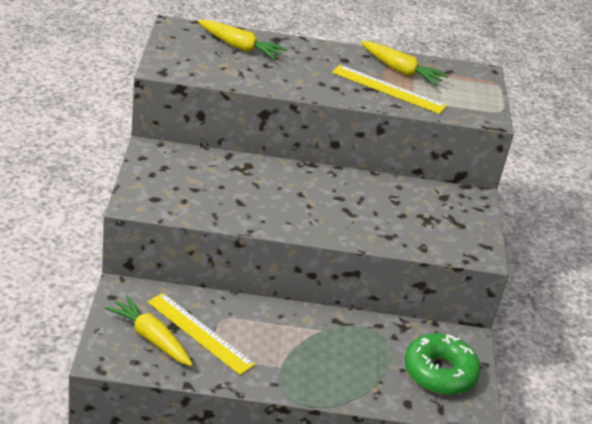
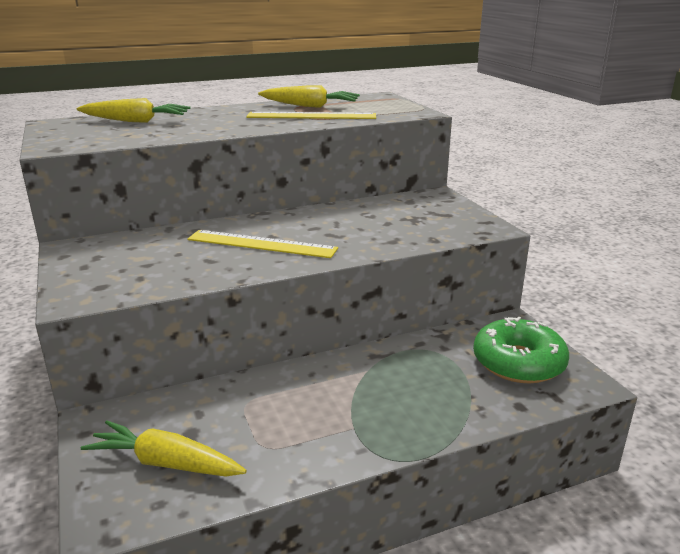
camera: 20 degrees left, 10 degrees down
yellow ruler [148,293,255,375] -> yellow ruler moved to [187,230,338,258]

